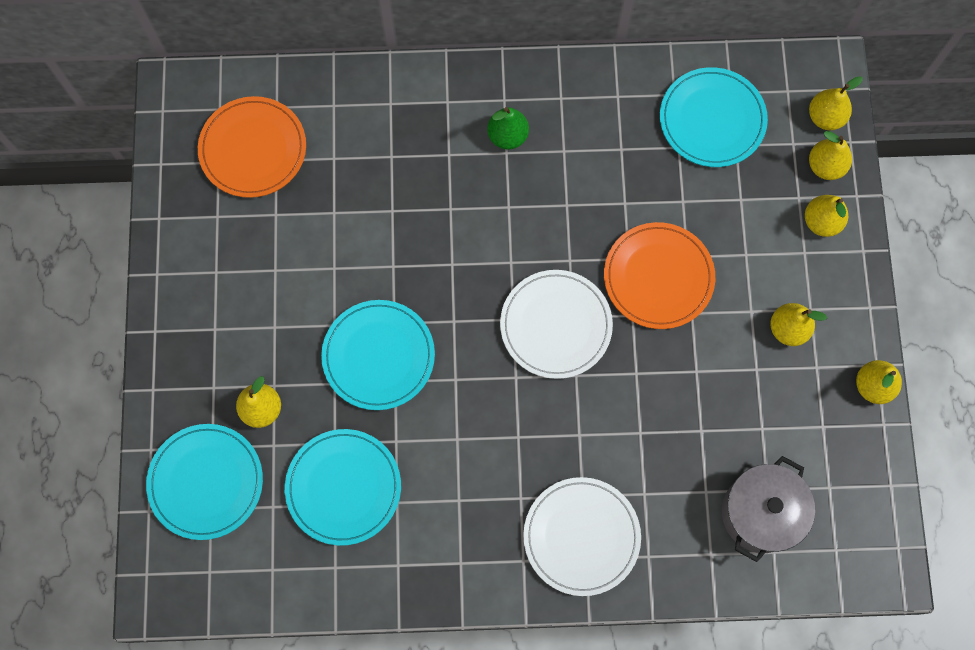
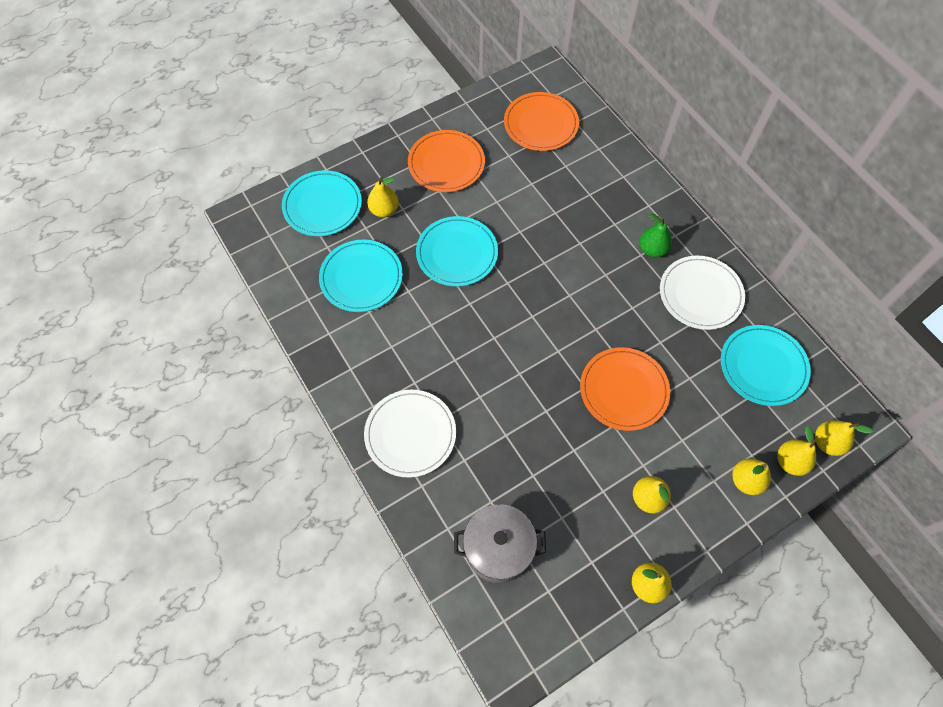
camera: 60 degrees right, 10 degrees down
white plate [500,270,613,379] -> white plate moved to [660,256,745,330]
none -> orange plate [408,130,485,192]

